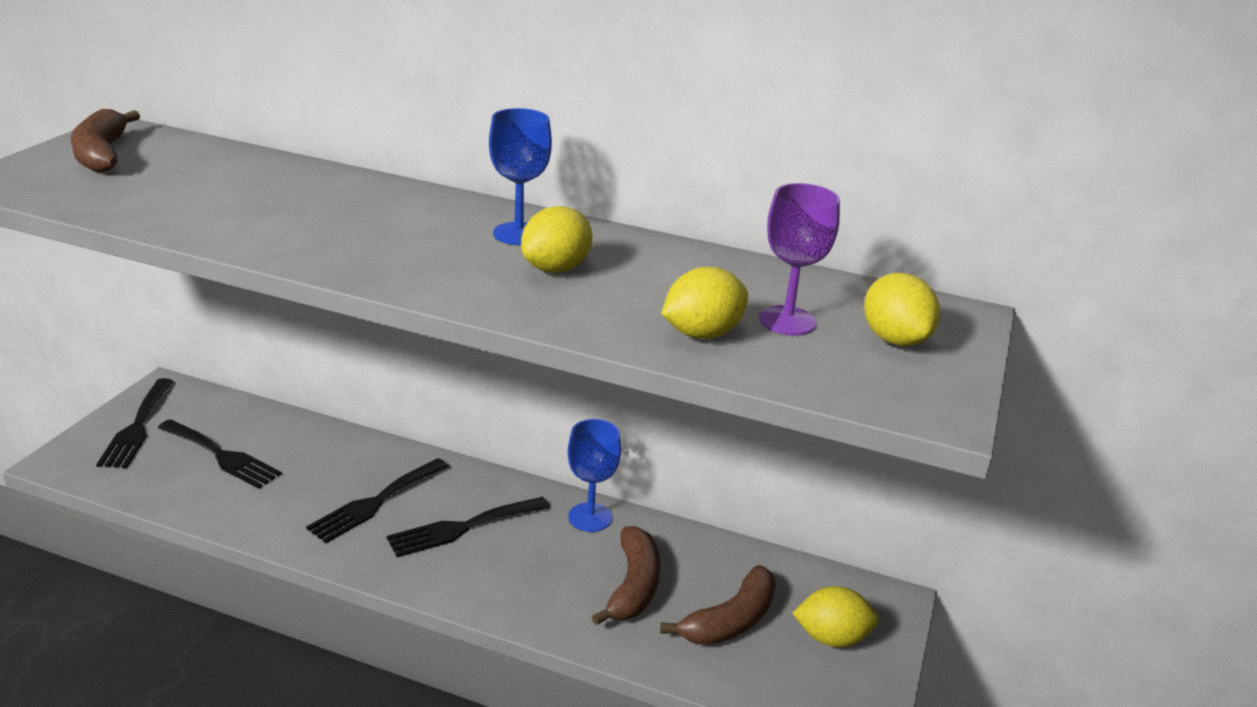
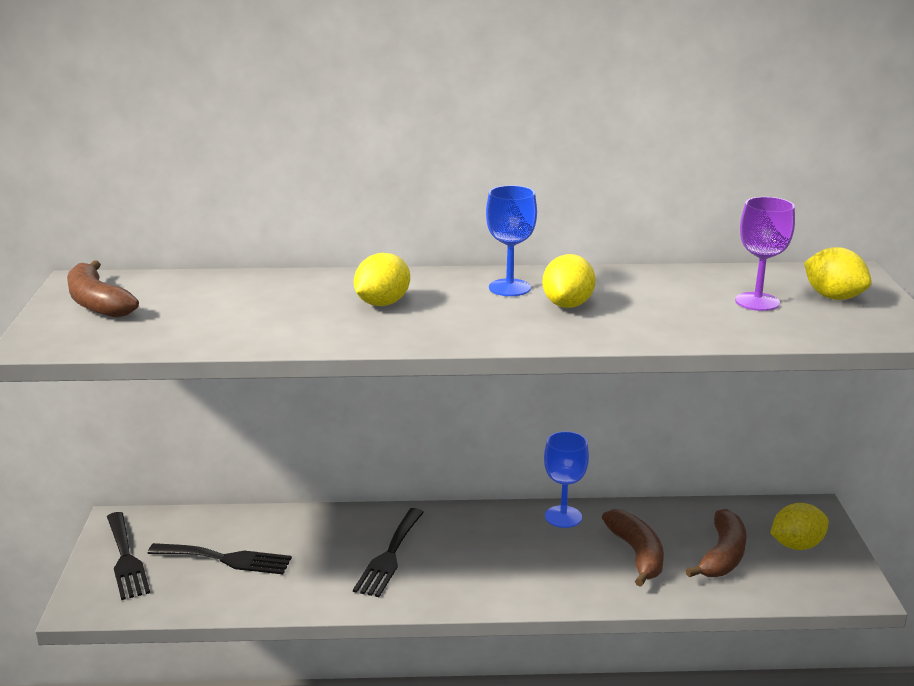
camera: 20 degrees left, 5 degrees down
black fork [387,497,549,557] -> none
yellow lemon [661,267,748,339] -> yellow lemon moved to [354,253,410,306]

